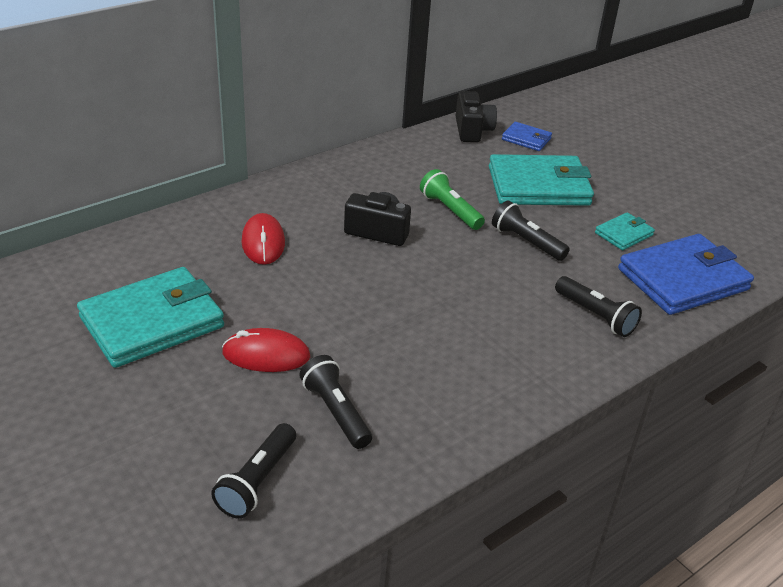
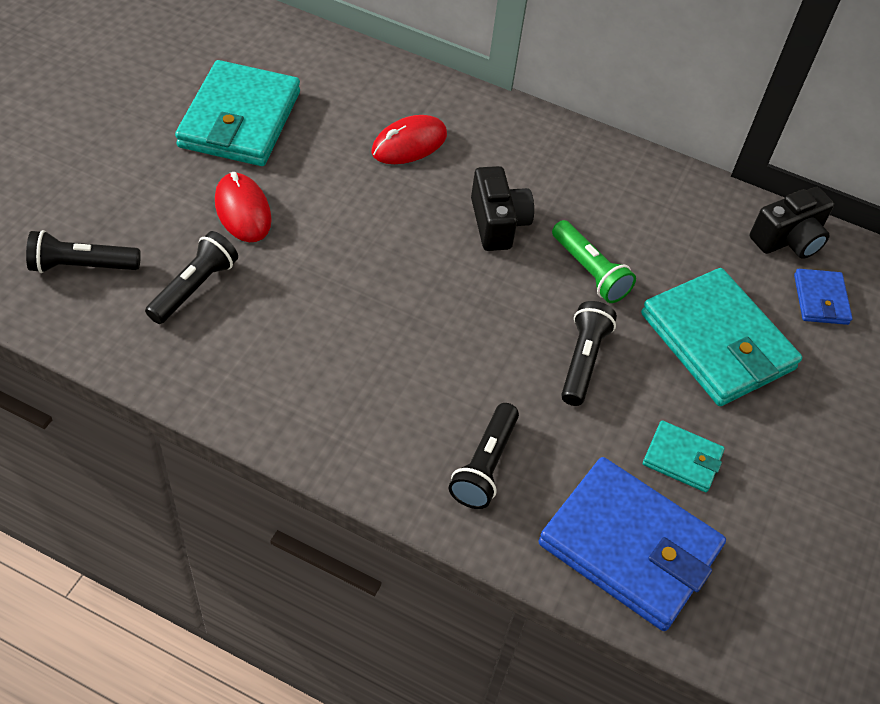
camera: 60 degrees right, 15 degrees up
turquoise wallet [77,267,224,368] -> turquoise wallet turned 75 degrees clockwise [175,60,300,166]
green flashlight [420,169,485,230] -> green flashlight turned 120 degrees clockwise [552,220,636,303]

